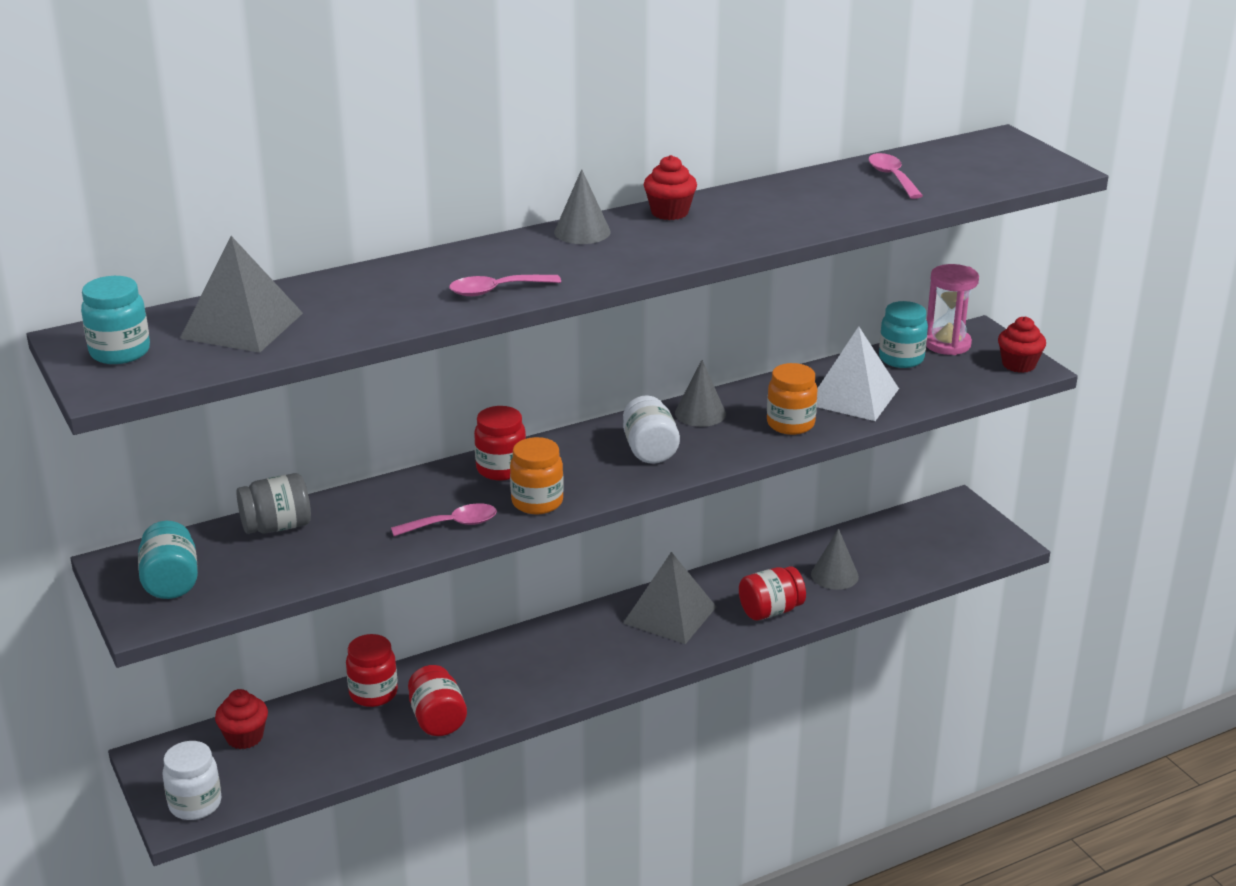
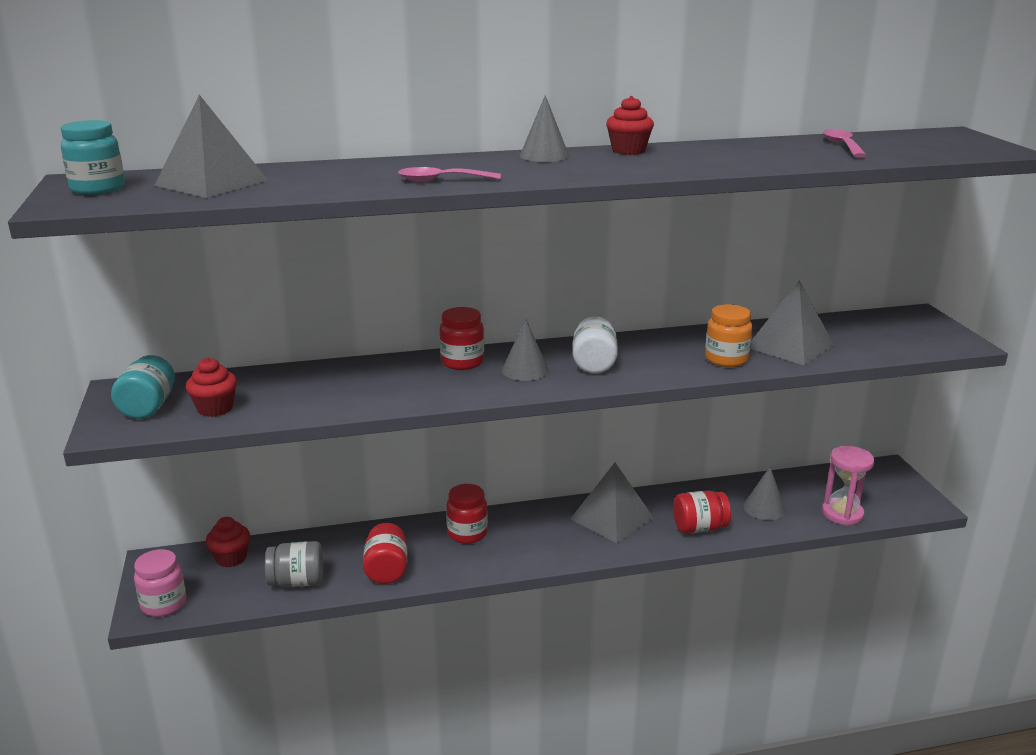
camera: 15 degrees right, 5 degrees down
white jar [163,741,221,820] -> pink jar [134,549,186,617]
grey jar [236,473,311,534] -> grey jar moved to [265,541,323,587]
red jar [346,634,398,707] -> red jar moved to [446,484,488,544]
pink spoon [391,503,497,536] -> none
orange jar [510,437,564,514] -> none
grey cone [675,360,726,427] -> grey cone moved to [502,318,549,381]
white pyramid [817,326,899,421] -> grey pyramid [750,281,834,366]
turquoise jar [879,301,928,368] -> none
pink hourglass [926,264,979,355] -> pink hourglass moved to [822,446,874,526]
red cupcake [998,316,1046,373] -> red cupcake moved to [186,358,237,417]

